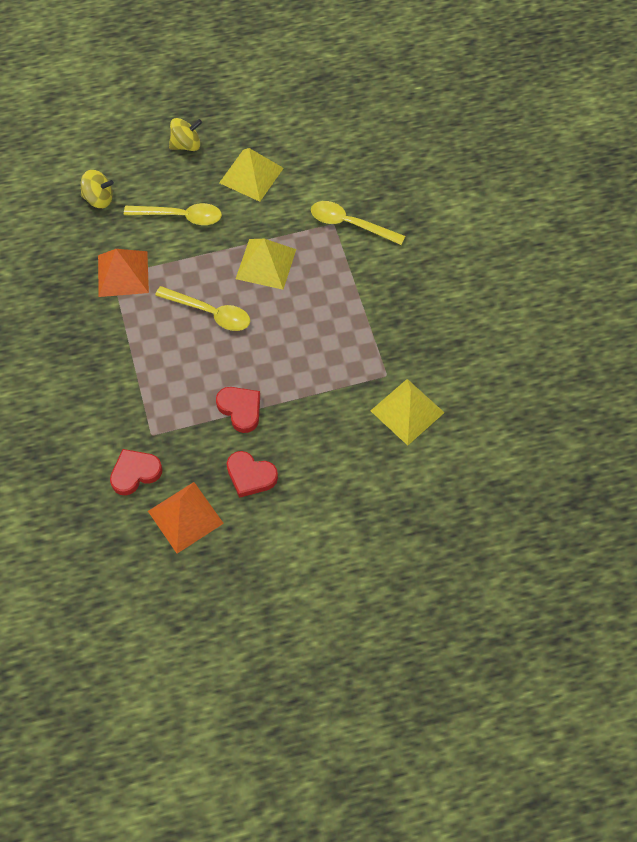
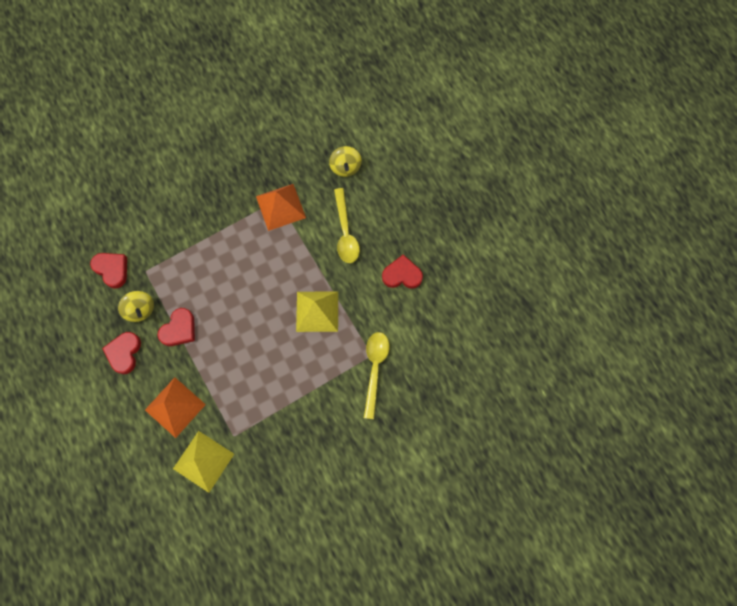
camera: 75 degrees right, 10 degrees up
orange pyramid [148,482,224,554] -> orange pyramid moved to [145,377,206,438]
yellow spoon [155,286,250,331] -> none
yellow spinning top [169,118,202,151] -> yellow spinning top moved to [118,291,154,322]
yellow pyramid [219,148,284,202] -> red heart [382,255,423,289]

